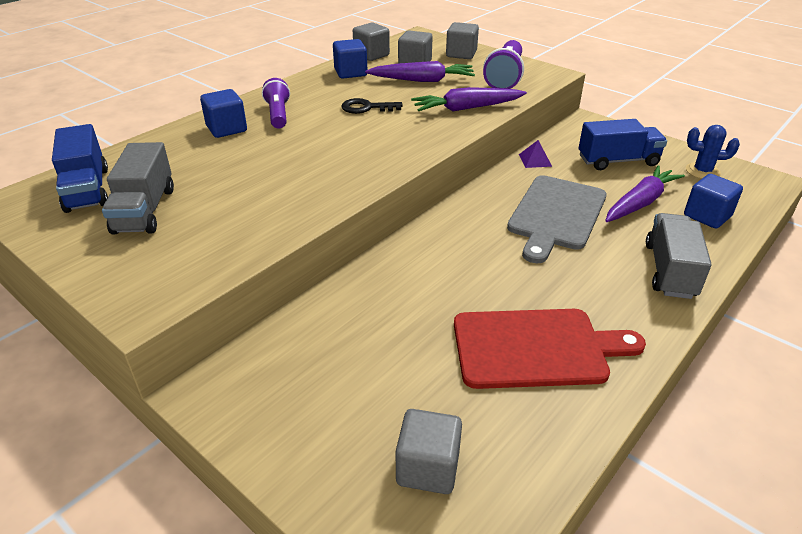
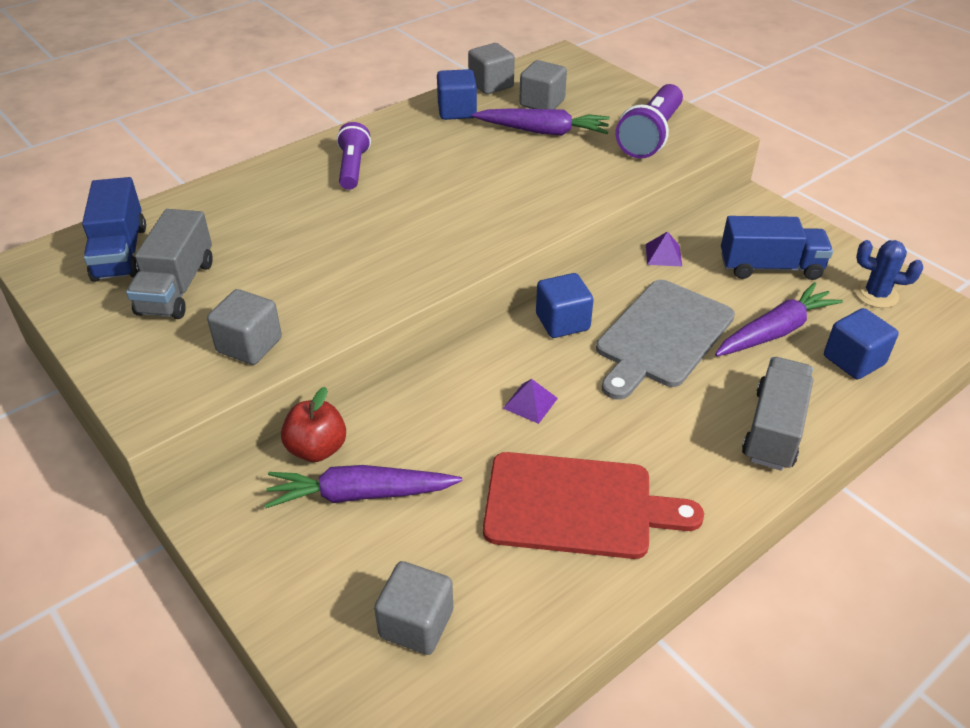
camera: 10 degrees right, 5 degrees up
blue cube [200,89,247,138] -> blue cube moved to [536,273,593,338]
black key [341,98,403,114] -> none
purple carrot [411,87,527,111] -> purple carrot moved to [264,465,462,508]
grey cube [446,22,479,59] -> grey cube moved to [207,289,282,365]
none -> red apple [281,387,346,462]
none -> purple pyramid [503,379,558,424]

